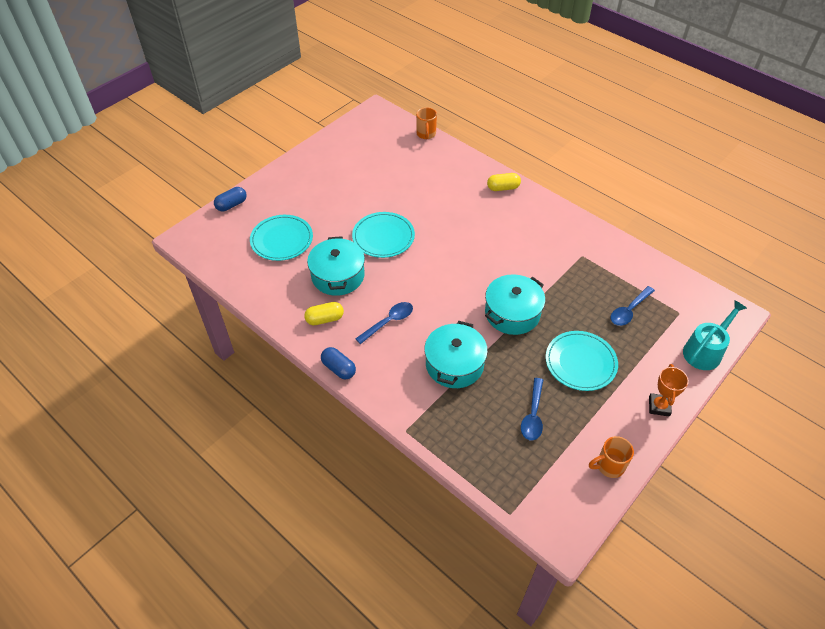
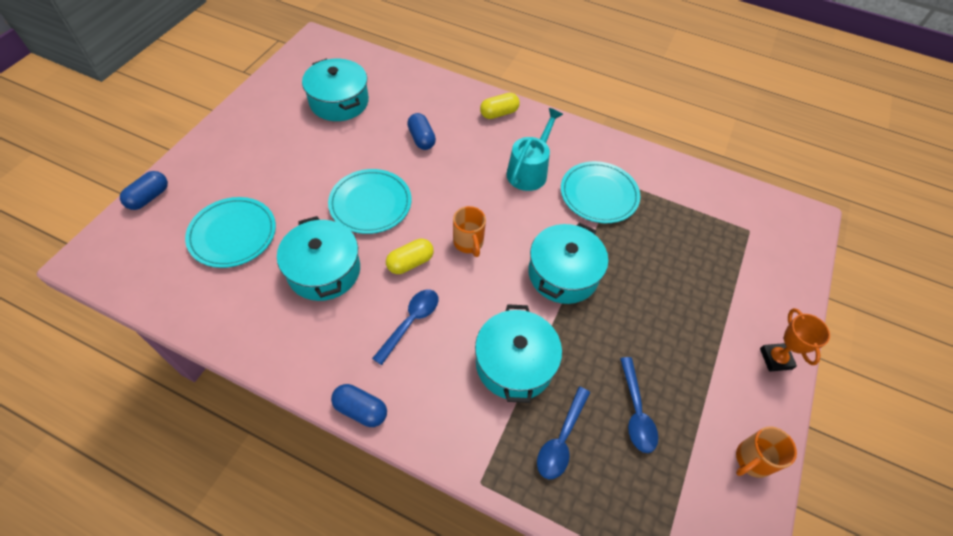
camera: 20 degrees left, 5 degrees up
yellow capsule [304,302,344,325] -> yellow capsule moved to [386,239,434,274]
orange mug [416,108,437,139] -> orange mug moved to [453,206,486,257]
turquoise plate [546,331,618,391] -> turquoise plate moved to [561,161,640,223]
blue spoon [611,286,655,326] -> blue spoon moved to [537,387,590,480]
turquoise watering can [683,300,747,370] -> turquoise watering can moved to [506,108,563,191]
none -> turquoise pot [302,58,369,121]
none -> blue capsule [407,113,436,150]

